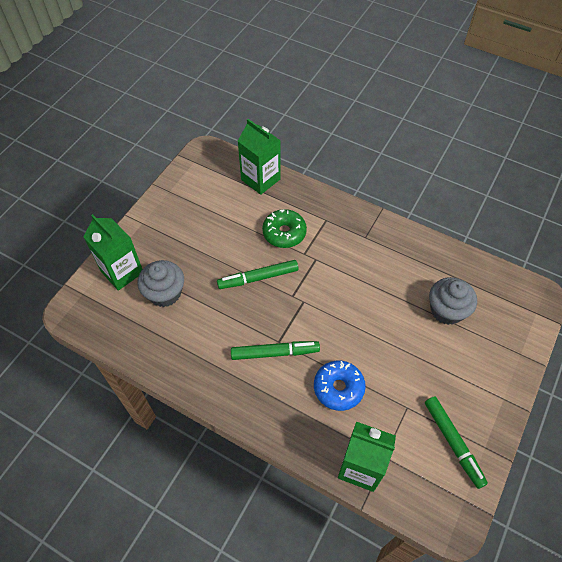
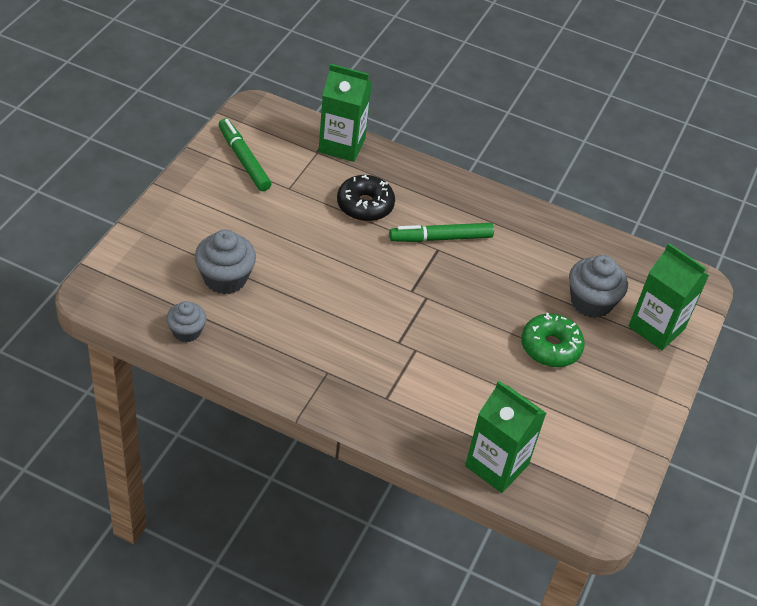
camera: 170 degrees right, 10 degrees down
green marker [217,260,298,289] -> none
green donut [262,209,307,248] -> green donut moved to [521,313,585,367]
blue donut [314,361,366,411] -> black donut [337,175,395,221]
none -> grey cupcake [166,301,206,342]

